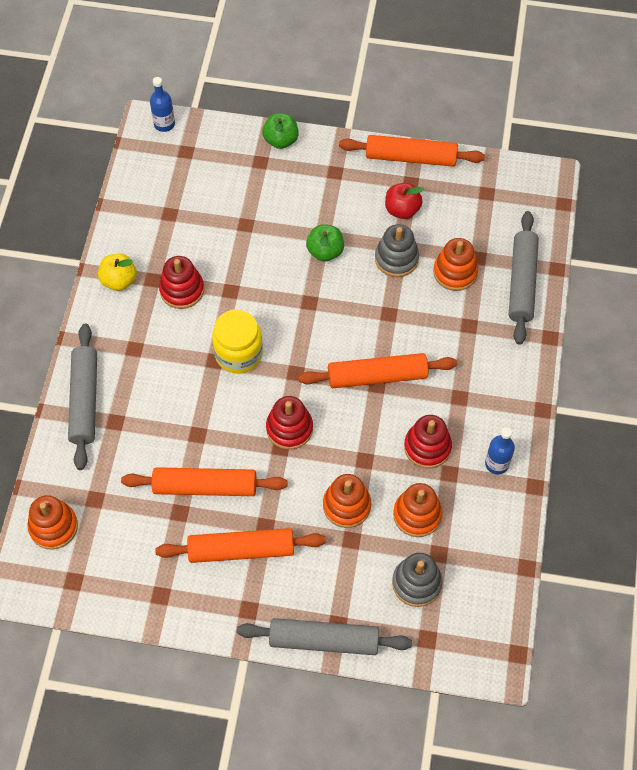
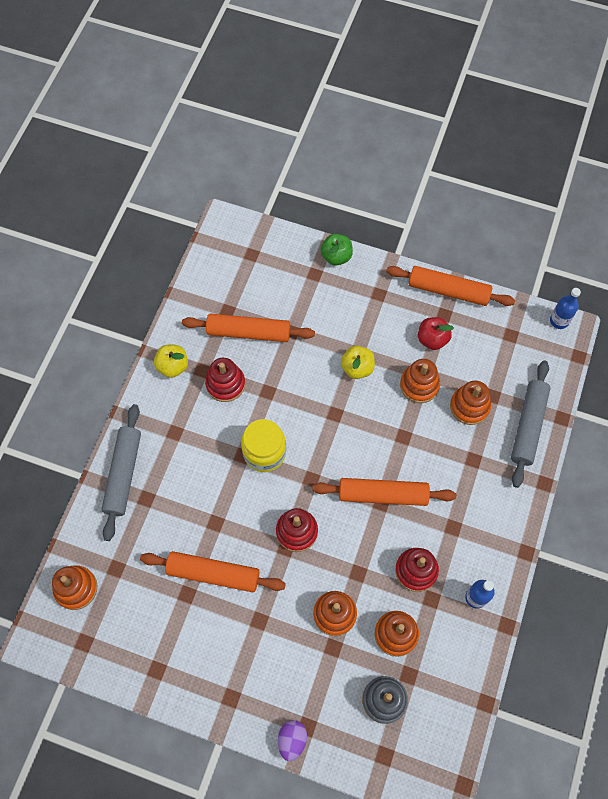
camera: 10 degrees right, 5 degrees up
blue bottle [150,77,175,132] -> blue bottle moved to [550,288,581,329]
orange rolling pin [155,528,326,563] -> orange rolling pin moved to [182,314,315,342]
grey rolling pin [237,618,412,655] -> purple egg [278,720,307,761]
green apple [306,225,344,262] -> yellow apple [341,346,375,379]
grey stacking toy [375,224,419,277] -> orange stacking toy [400,359,440,403]

